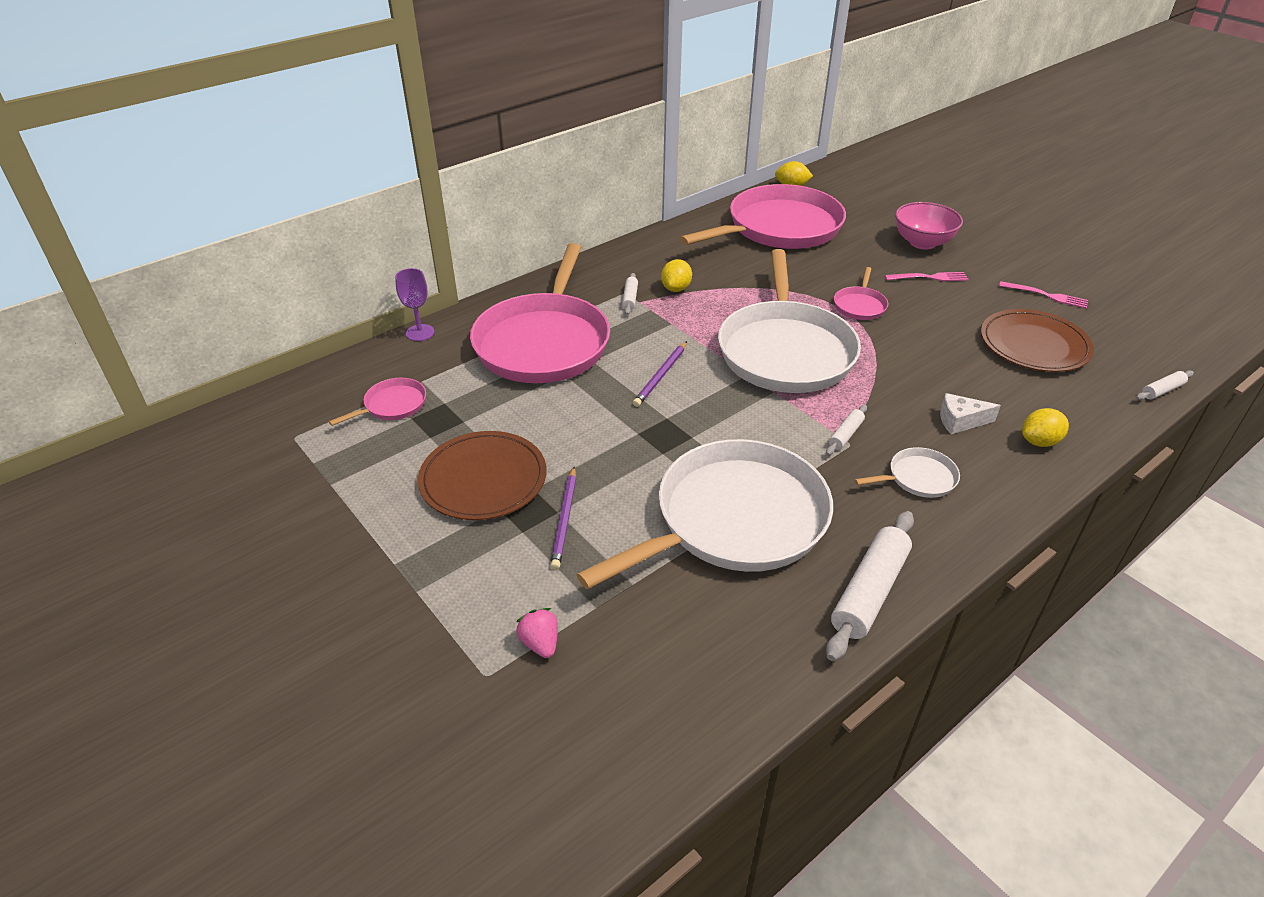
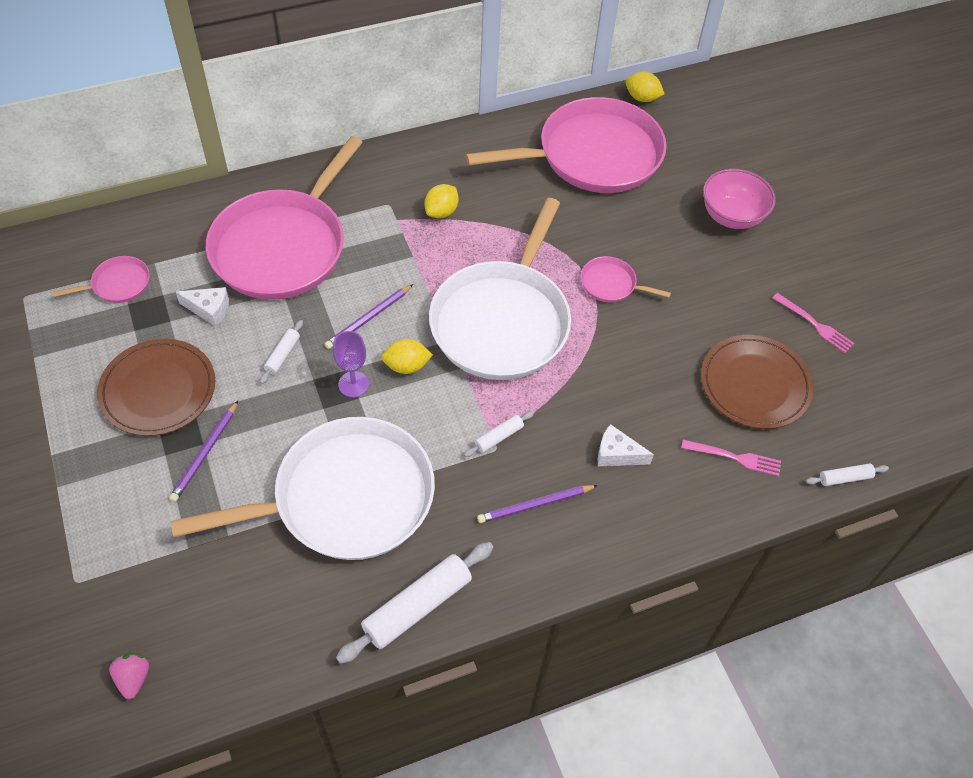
camera: 15 degrees right, 15 degrees up
purple goblet [395,268,435,341] -> purple goblet moved to [333,331,369,397]
pink strawberry [516,608,558,658] -> pink strawberry moved to [109,653,149,699]
white rolling pin [622,273,638,315] -> white rolling pin moved to [260,320,303,384]
pink pan [834,267,888,320] -> pink pan turned 75 degrees clockwise [581,256,671,302]
white pan [855,447,960,498] -> purple pencil [477,485,598,523]
pink fork [885,272,969,281] -> pink fork moved to [681,440,781,476]
yellow lemon [1022,408,1069,447] -> yellow lemon moved to [382,339,433,374]
none -> white cheese [176,287,229,327]

